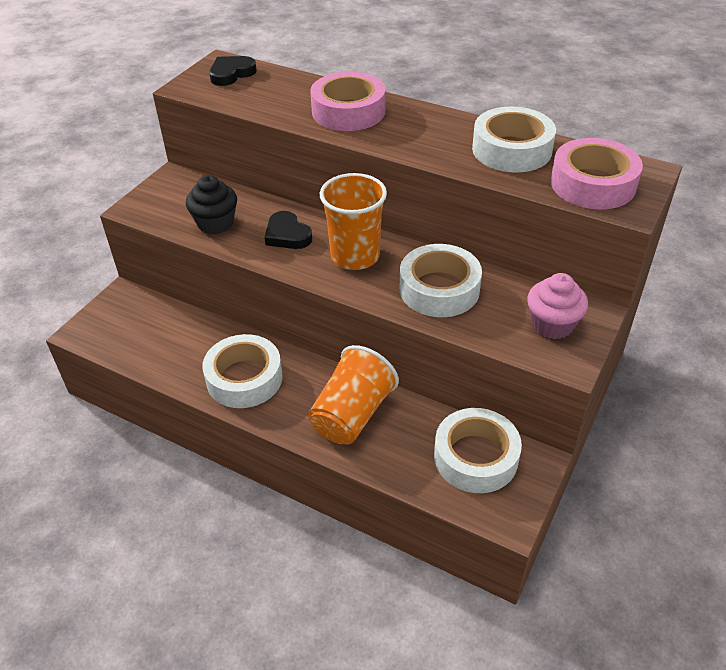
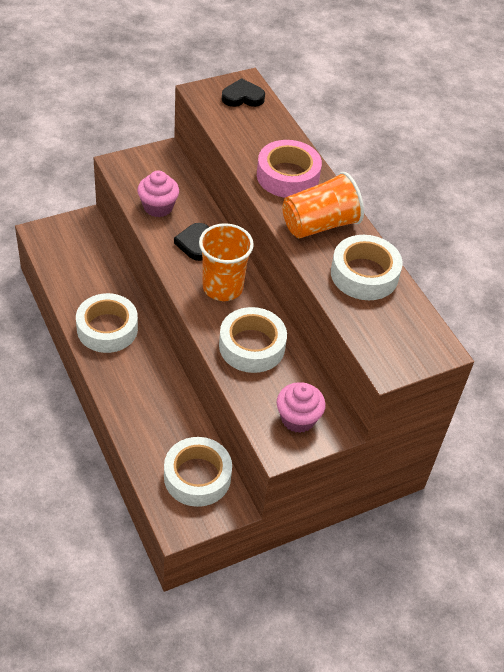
camera: 30 degrees right, 5 degrees up
black cupcake [186,175,237,234] -> pink cupcake [137,170,179,217]
orange cup [308,345,399,444] -> orange cup moved to [282,172,364,239]
pink tape [551,138,643,209] -> none

